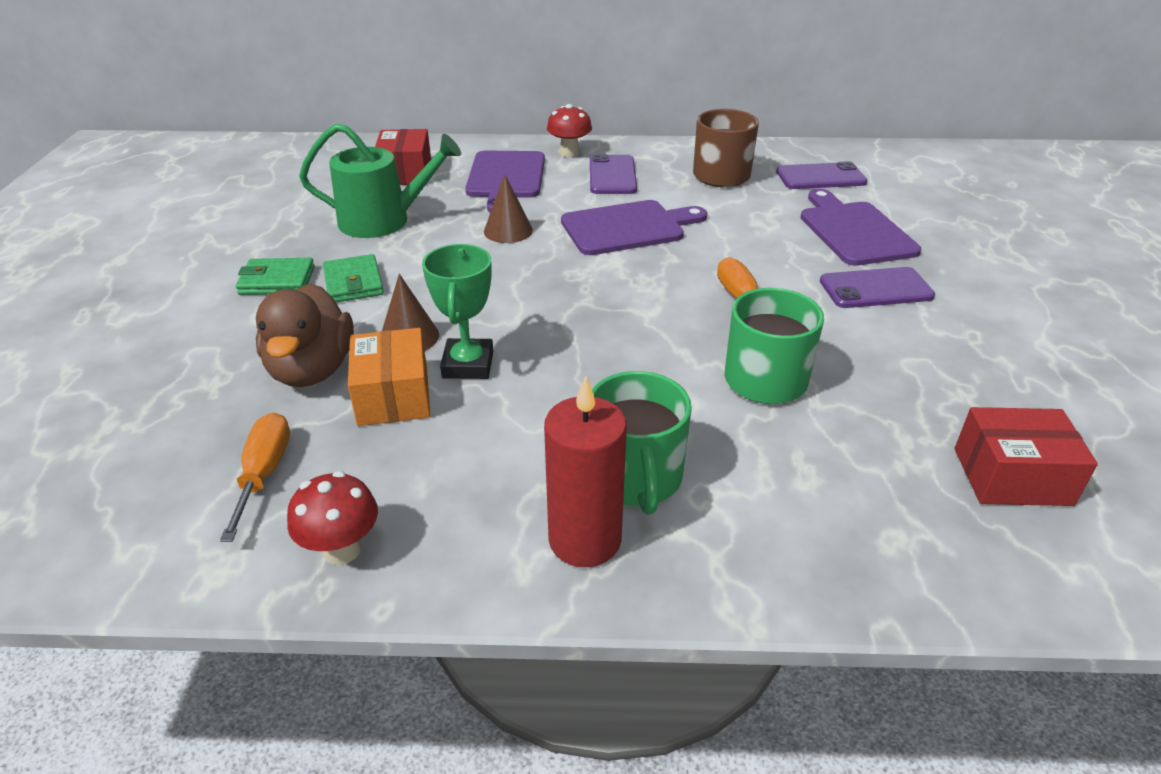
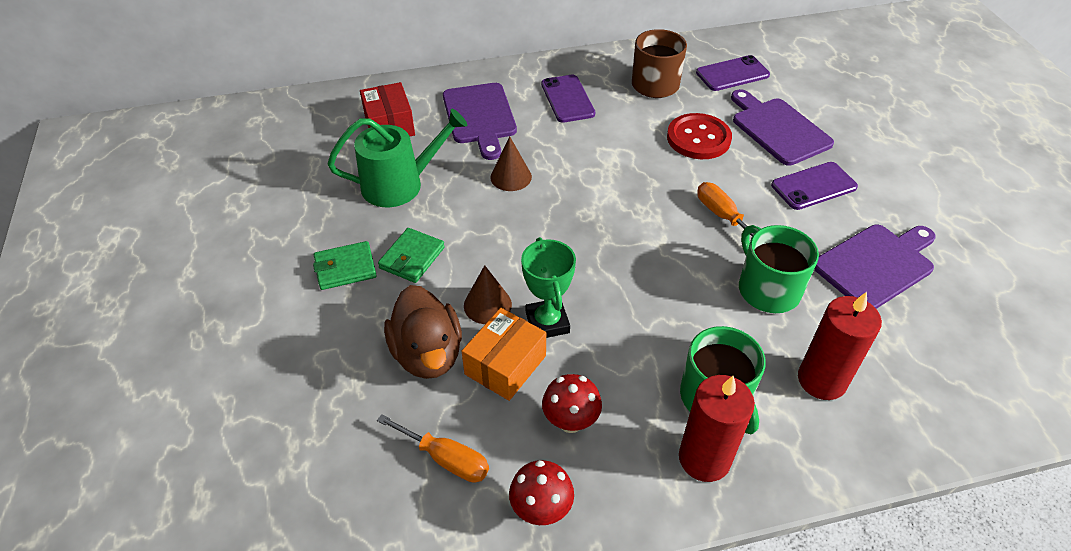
camera: 15 degrees left, 10 degrees up
orange screwdriver [220,413,290,542] -> orange screwdriver turned 135 degrees clockwise [377,414,489,483]
green wallet [323,254,384,303] -> green wallet turned 60 degrees clockwise [378,228,445,283]
orange box [348,328,430,426] -> orange box turned 60 degrees clockwise [462,308,546,401]
red mushroom [547,104,592,157] -> red mushroom moved to [542,374,602,433]
purple cutting board [561,200,707,255] -> purple cutting board moved to [814,225,936,309]
red box [954,407,1098,506] -> none
none -> red button [667,113,732,159]
none -> red candle [798,292,882,400]

